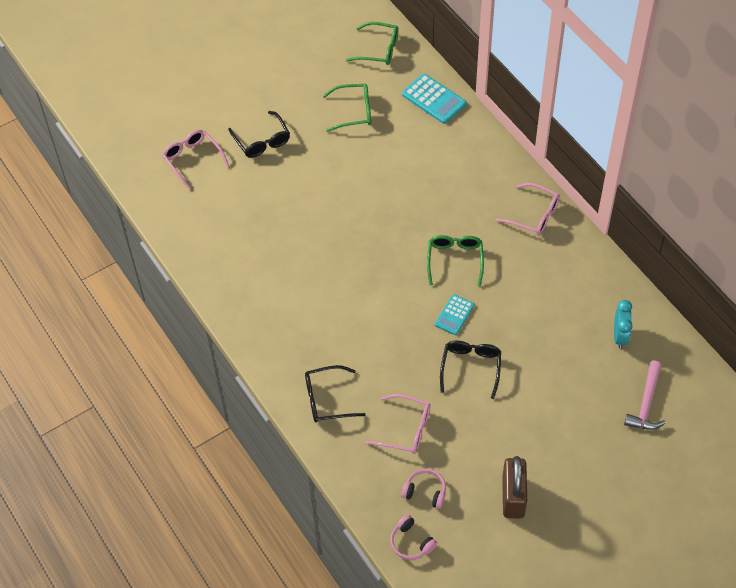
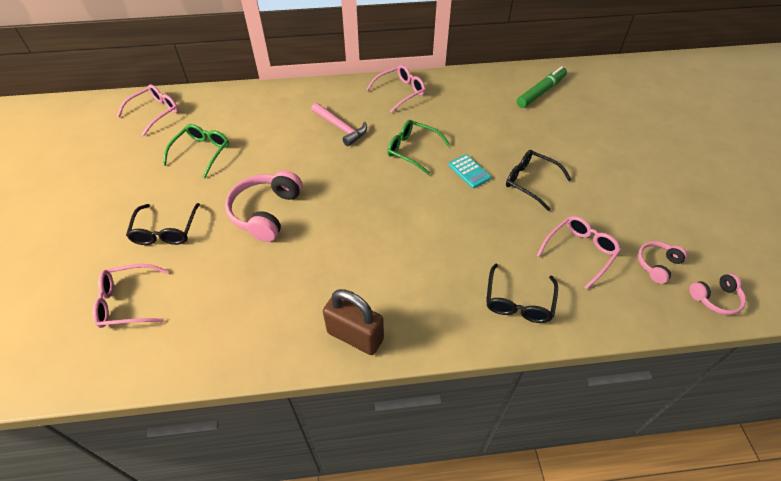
camera: 65 degrees left, 5 degrees down
black glasses [228,111,290,158] -> black glasses turned 90 degrees clockwise [126,203,200,245]
green glasses [346,22,399,65] -> pink glasses [117,85,178,136]
turquoise calculator [402,74,466,124] -> none
brown padlock [502,456,527,518] -> brown padlock moved to [323,289,384,355]
turquoise clock [614,300,633,349] -> green marker [517,66,567,108]
pink hammer [624,361,666,430] -> pink hammer moved to [311,103,367,146]
none -> pink headphones [225,170,302,242]

